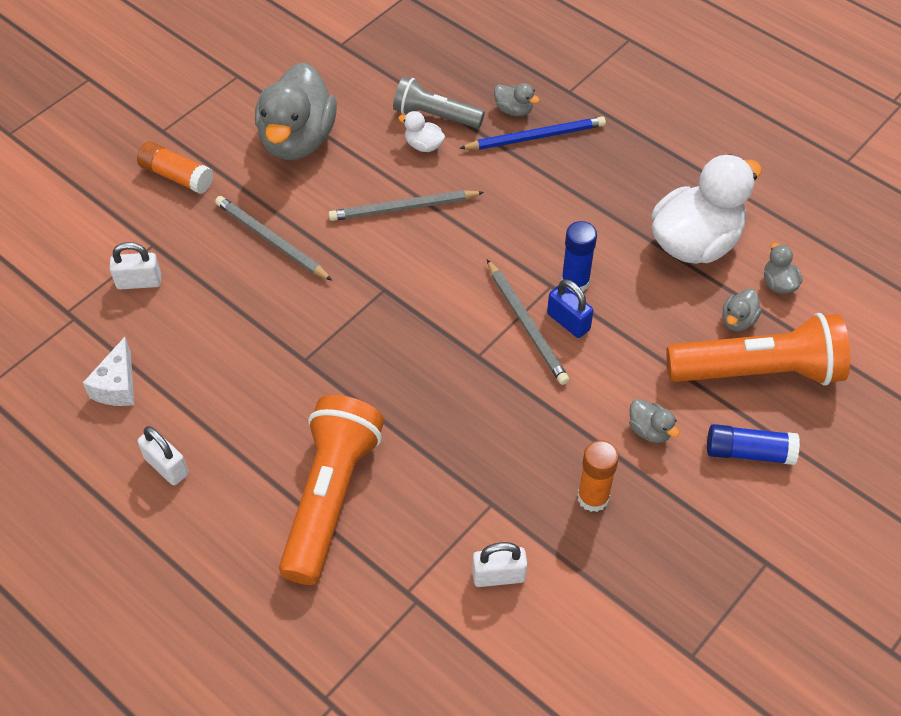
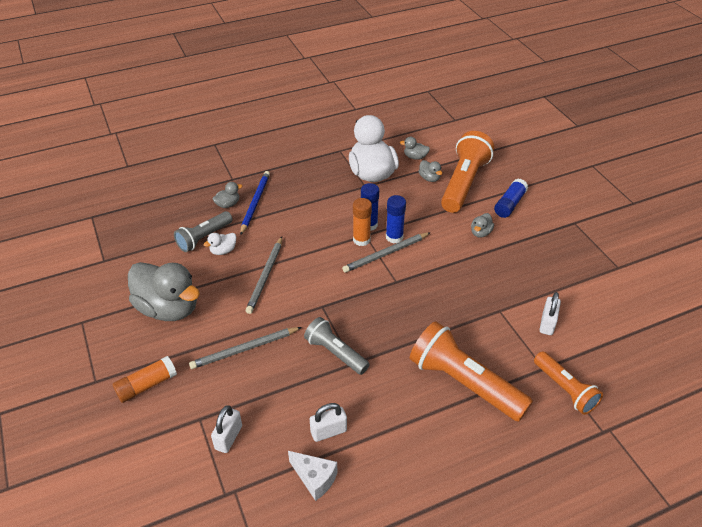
camera: 65 degrees left, 10 degrees down
white padlock [138,426,188,485] -> white padlock moved to [310,403,347,442]
grey pencil [487,259,569,385] -> grey pencil turned 150 degrees clockwise [342,232,431,273]
blue padlock [547,279,593,338] -> blue glue stick [386,195,406,243]
orange glue stick [577,440,619,512] -> orange glue stick moved to [353,198,372,246]
grey duck [629,399,680,443] -> grey duck turned 135 degrees clockwise [471,213,494,238]
none -> grey flashlight [304,317,370,375]
none -> orange flashlight [534,351,603,415]

